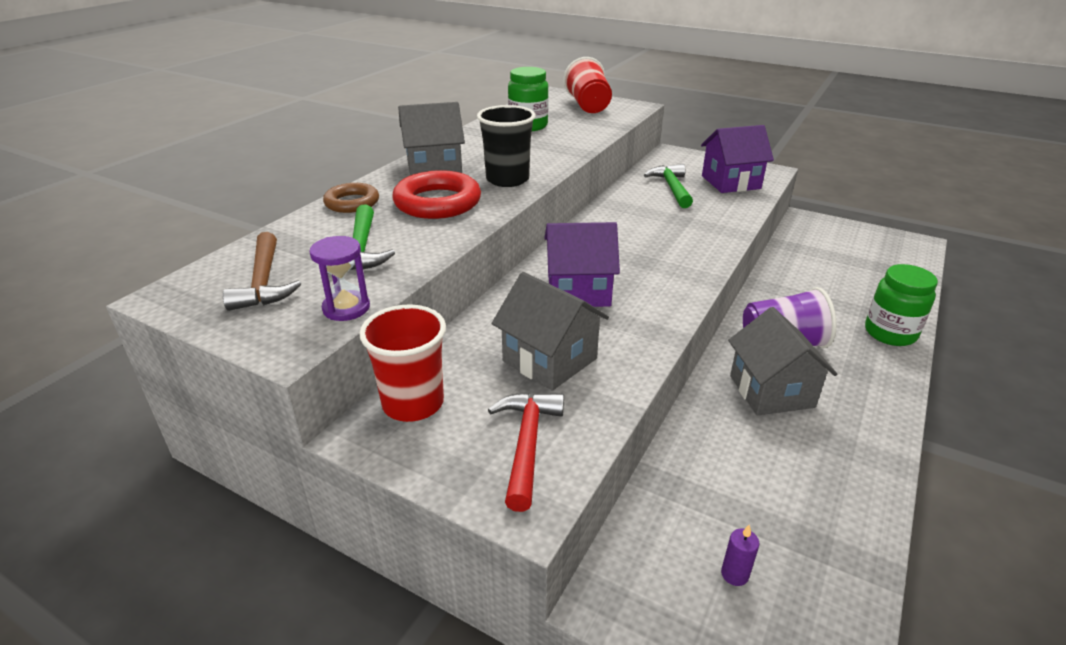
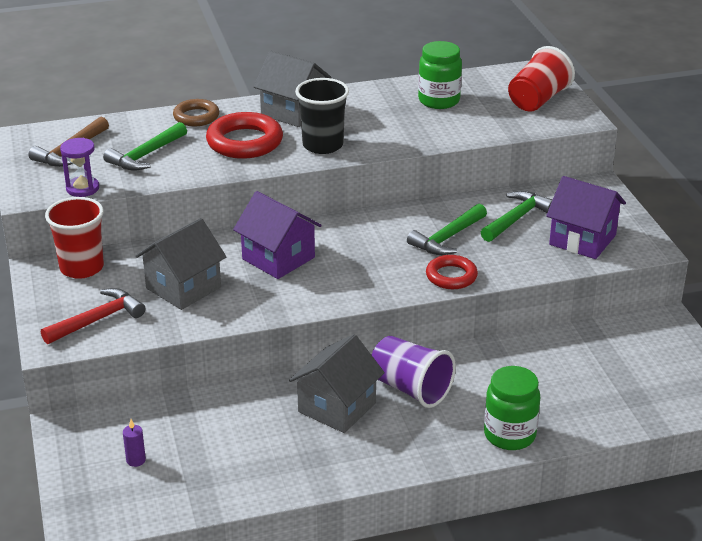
camera: 45 degrees right, 0 degrees up
grey house [492,272,609,391] -> grey house turned 45 degrees clockwise [135,218,226,310]
none -> green hammer [407,203,487,255]
none -> red ring [426,255,478,289]

